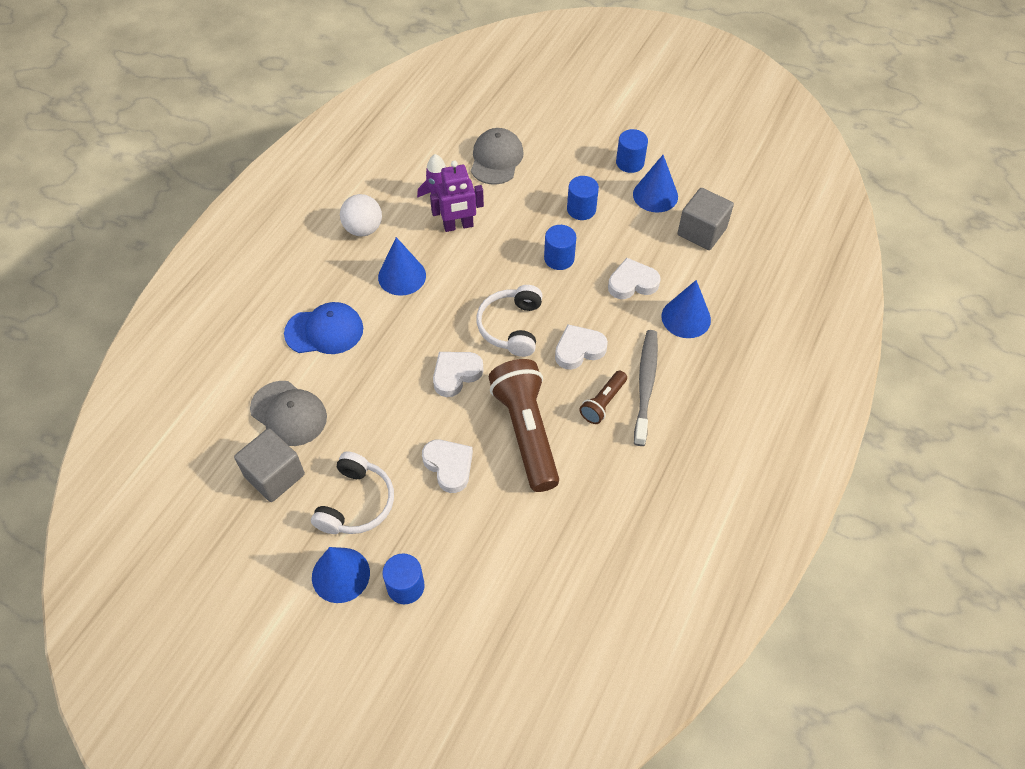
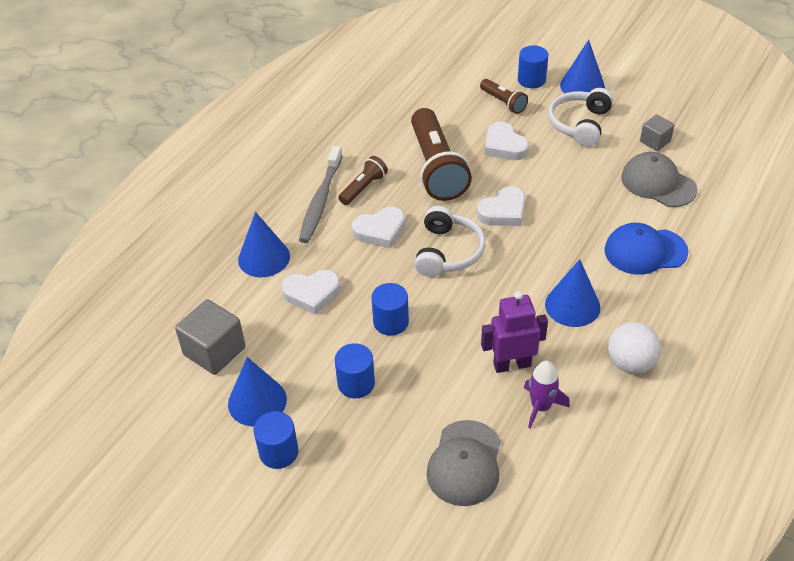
camera: 175 degrees left, 10 degrees down
grey cube [234,428,305,502] -> grey cube [640,114,675,151], size x0.59
none -> brown flashlight [480,79,528,114]

